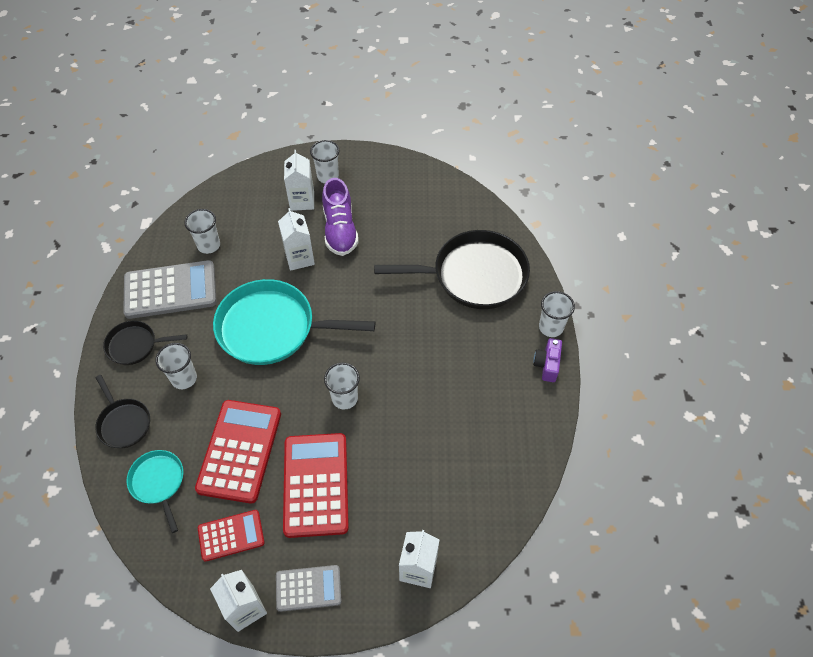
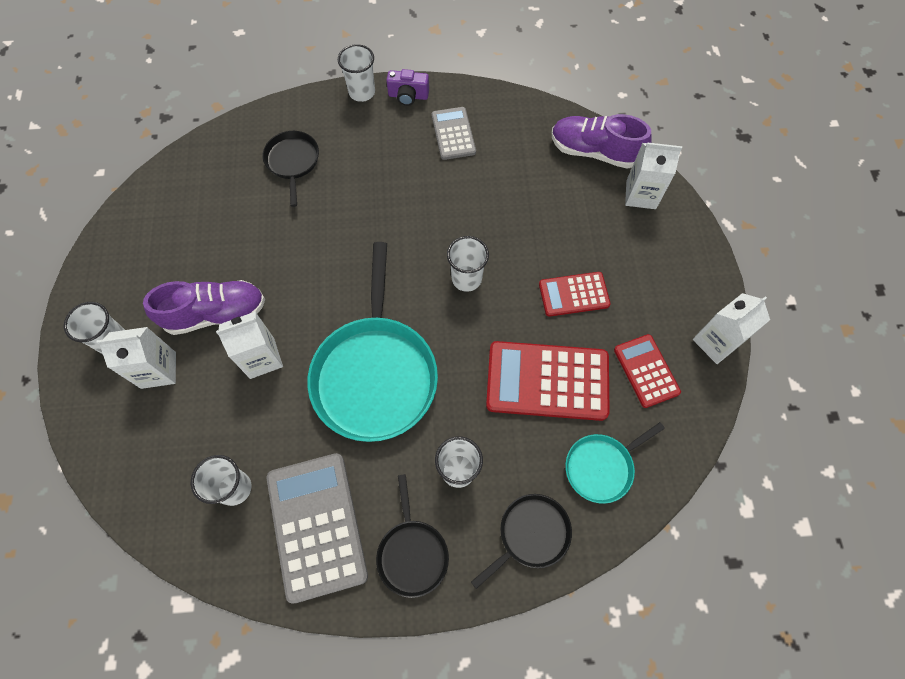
camera: 95 degrees left, 10 degrees up
grey calculator [276,565,342,612] -> grey calculator moved to [432,107,476,160]
red calculator [283,433,349,538] -> red calculator [539,272,611,317], size x0.58
black pan [374,230,530,309] -> black pan [262,131,319,207], size x0.51
none -> purple shoe [552,114,652,169]

